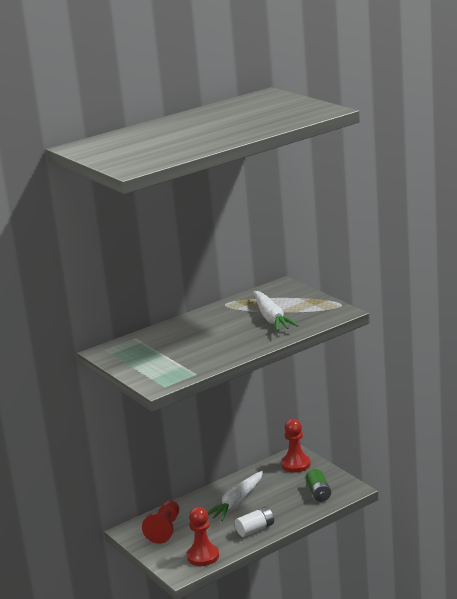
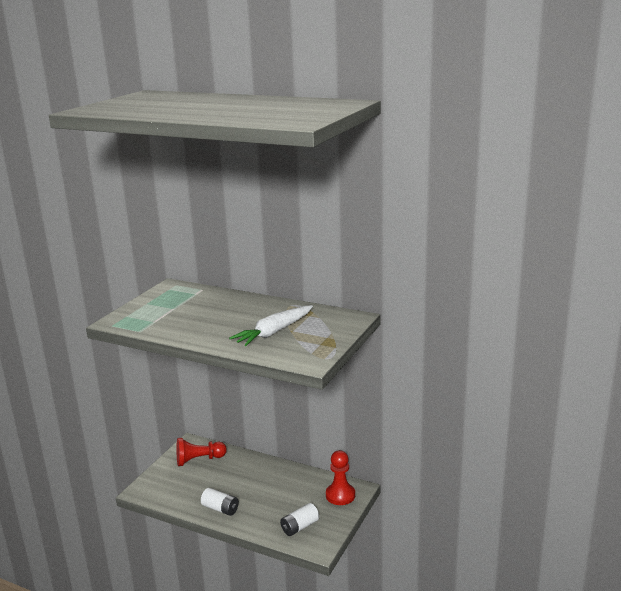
camera: 60 degrees right, 0 degrees up
red pawn [187,507,219,566] -> none
white carrot [207,471,263,521] -> none
green battery [305,469,331,502] -> white battery [280,503,319,536]

